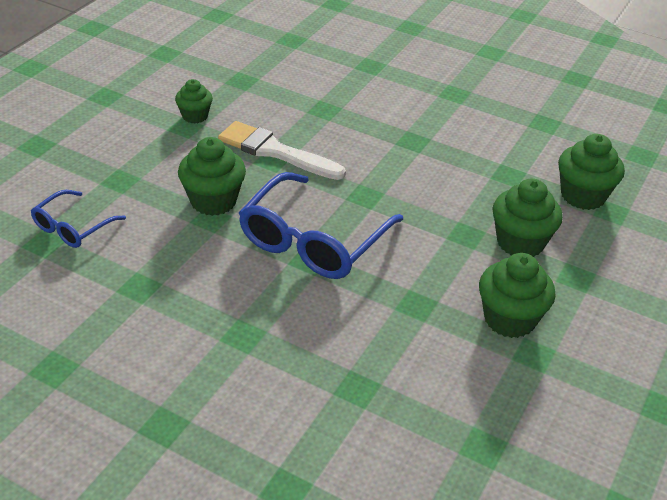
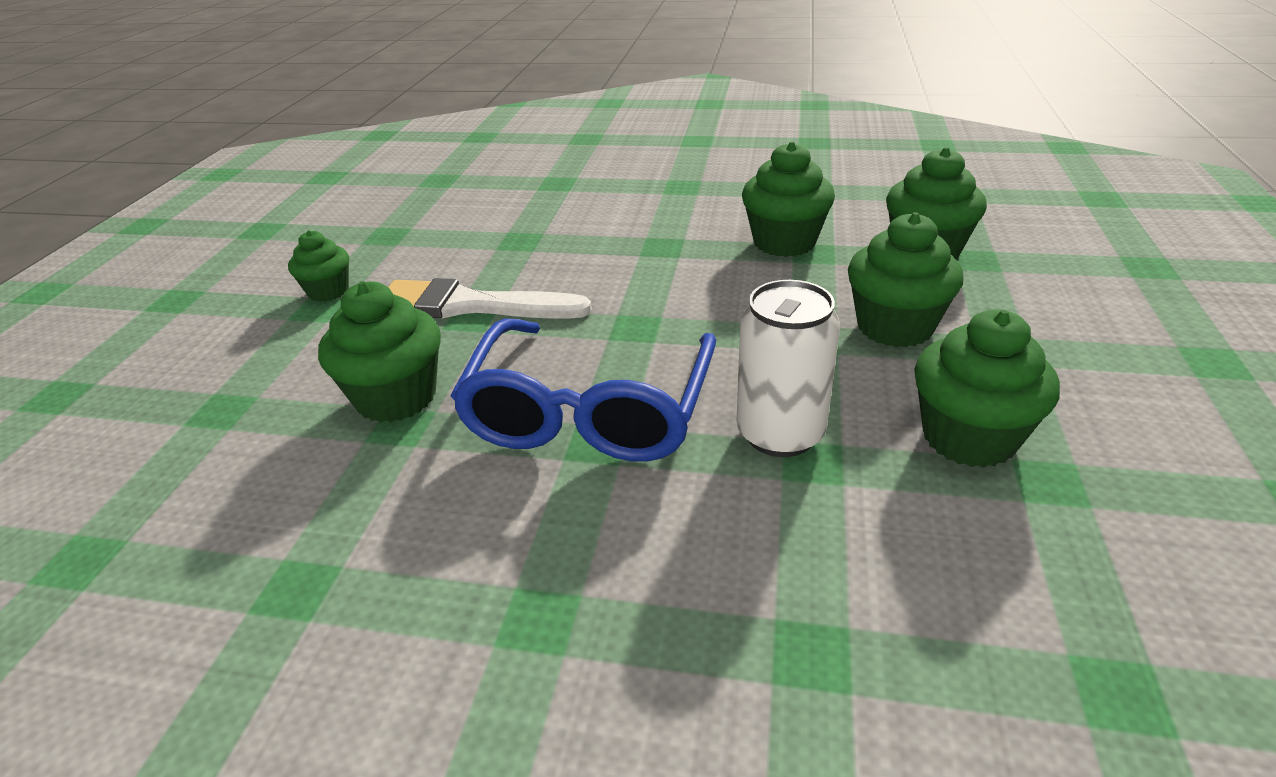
camera: 15 degrees left, 5 degrees down
blue glasses [31,190,126,248] -> none
none -> white can [737,280,840,457]
none -> green cupcake [742,141,835,257]

